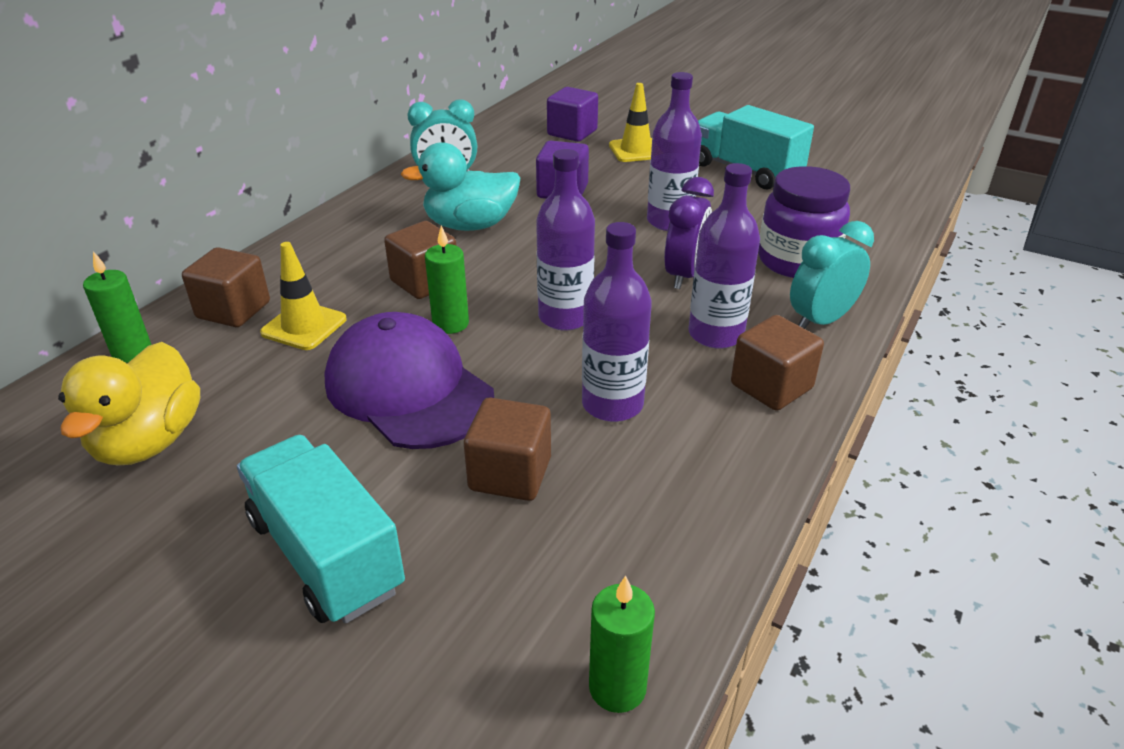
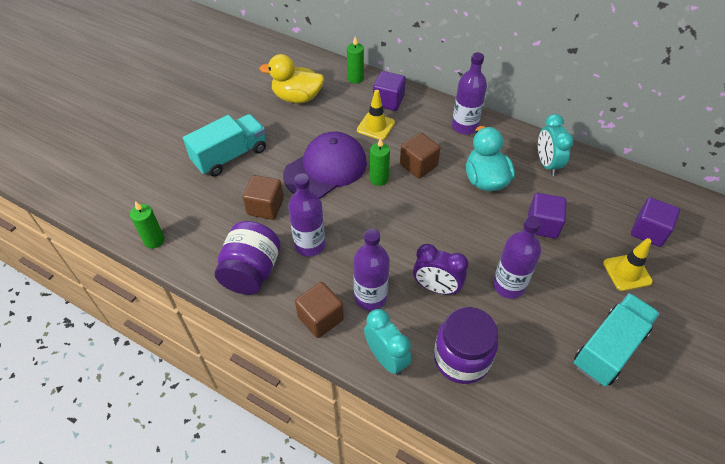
camera: 90 degrees right, 15 degrees up
brown cube [182,247,270,327] -> purple cube [373,71,406,111]
purple bottle [536,149,595,331] -> purple bottle moved to [452,52,487,134]
none -> purple jar [215,221,281,295]

